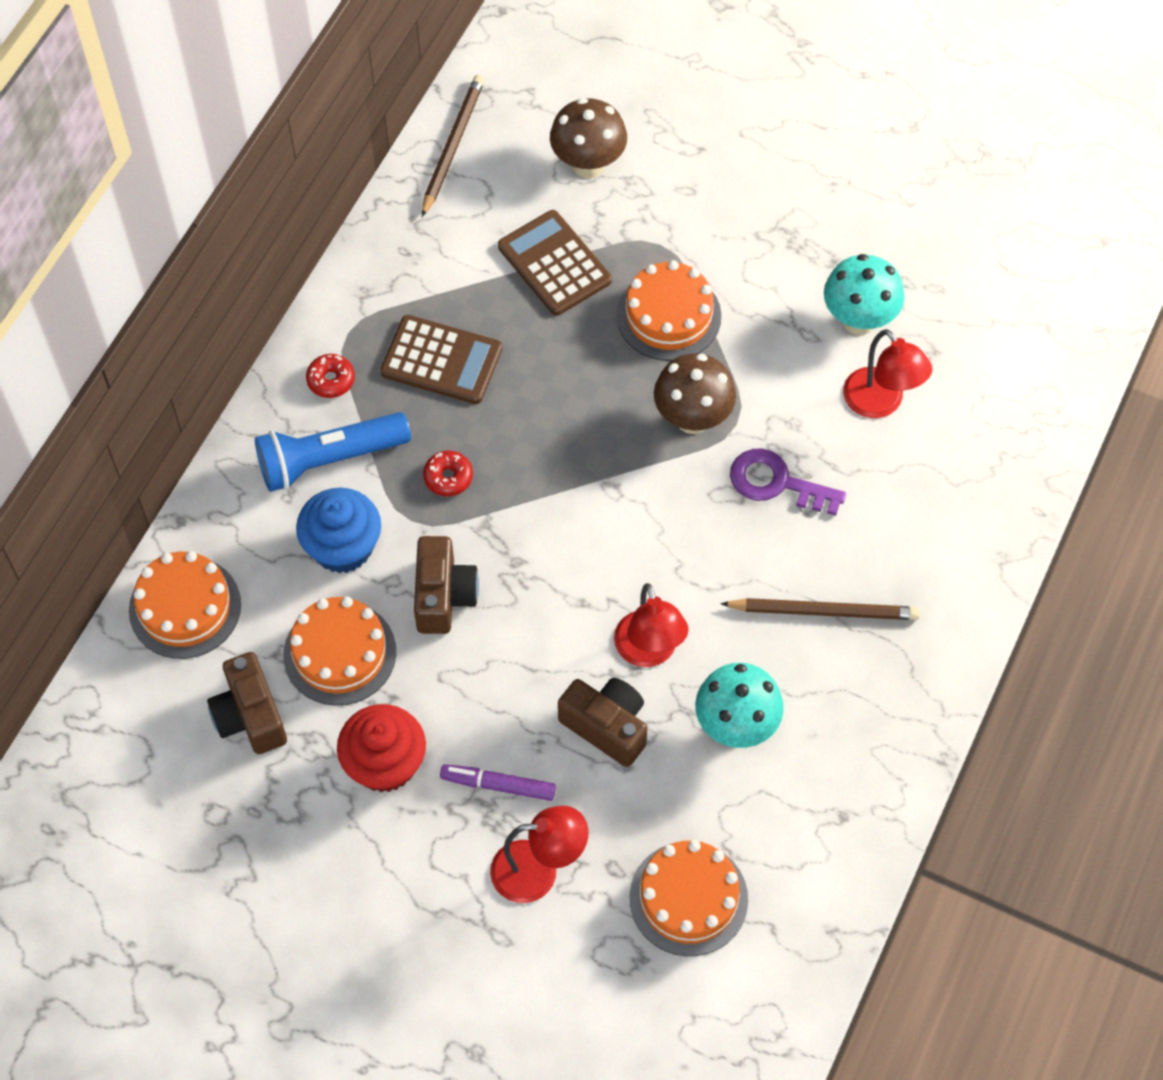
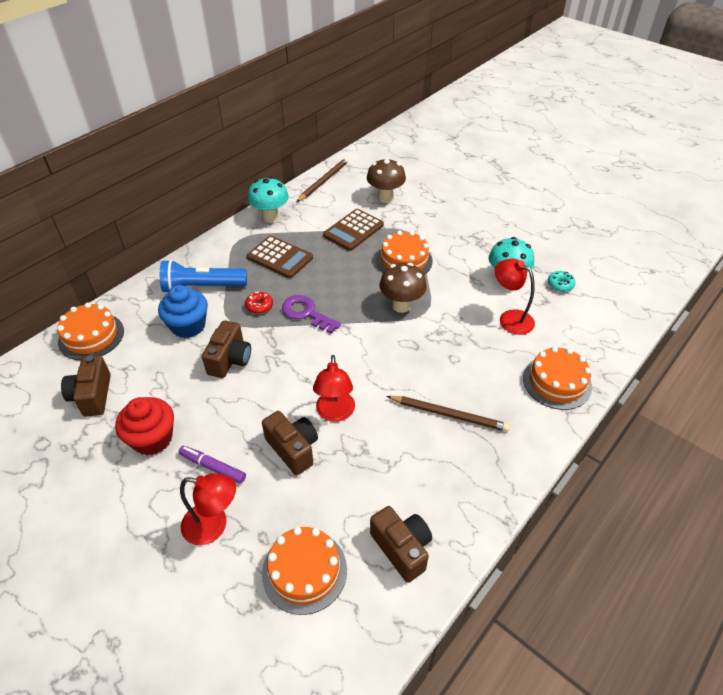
camera: 15 degrees right, 15 degrees down
orange cake [283,597,396,706] -> orange cake moved to [523,346,592,410]
red donut [306,354,355,398] -> none
brown calculator [498,210,612,316] -> brown calculator turned 120 degrees counterclockwise [323,209,384,251]
turquoise mushroom [695,663,784,748] -> turquoise mushroom moved to [248,177,289,223]
purple key [730,448,846,516] -> purple key moved to [282,295,341,334]
red lamp [843,329,932,418] -> red lamp turned 150 degrees clockwise [495,259,535,335]
none -> brown camera [370,506,432,583]
none -> turquoise donut [548,271,575,292]

